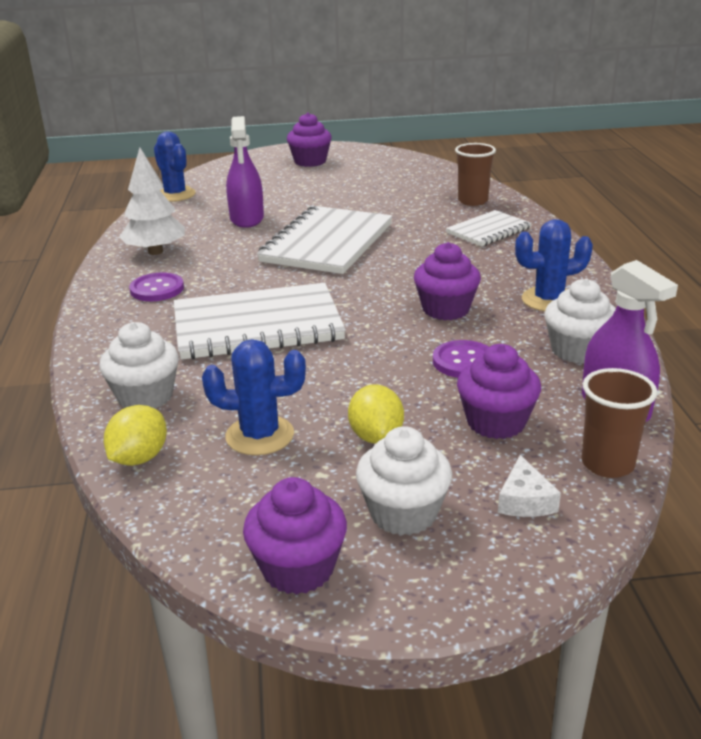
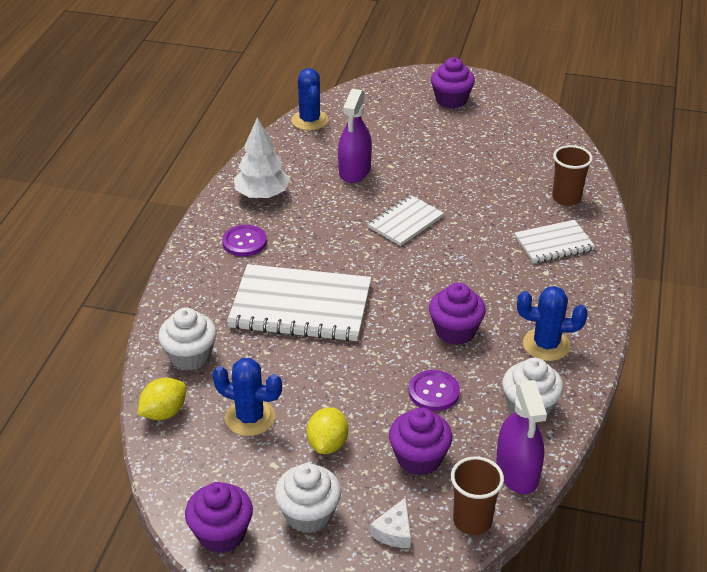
camera: 20 degrees right, 10 degrees up
white notebook [257,206,393,274] -> white notebook [367,195,444,246], size x0.55

